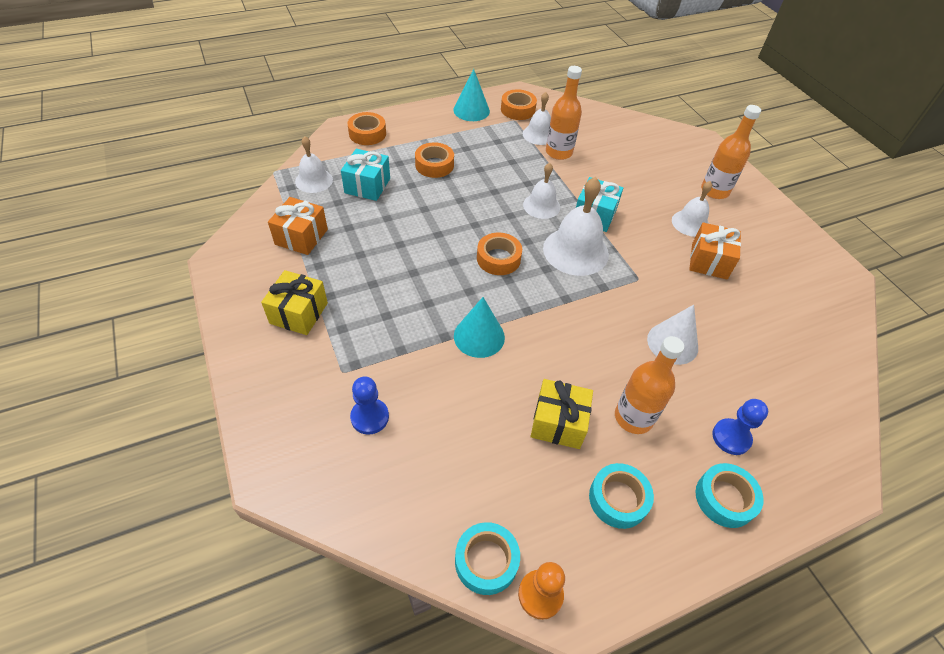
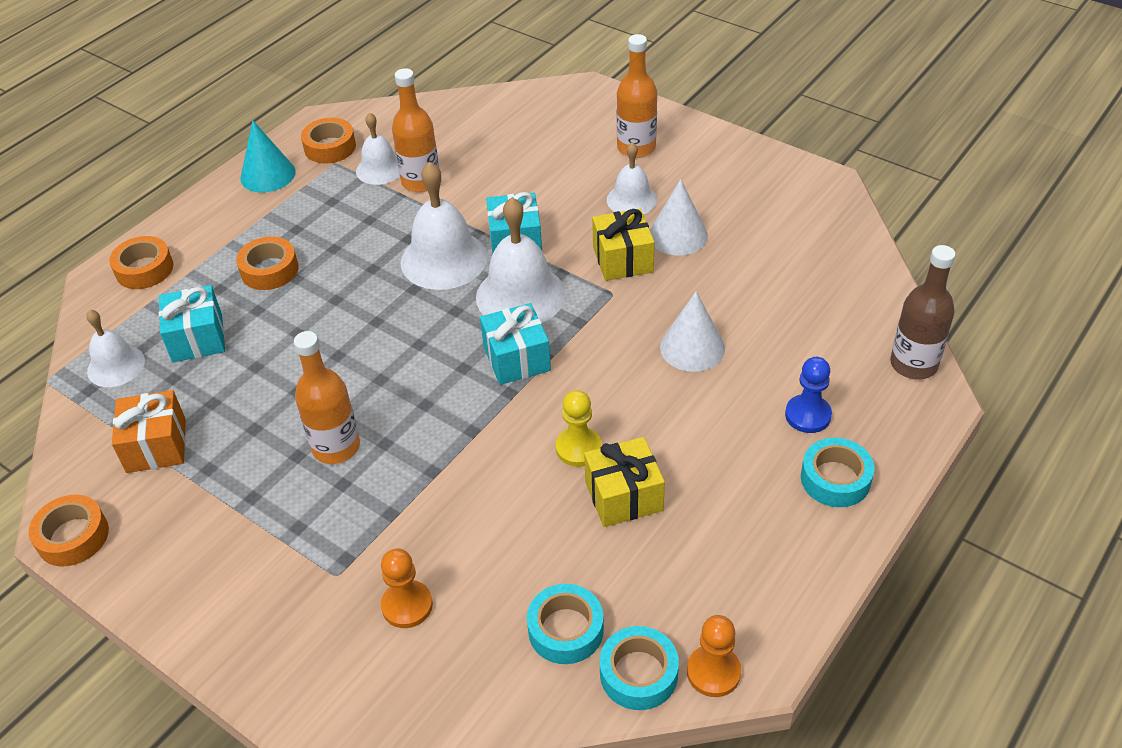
camera: 25 degrees left, 5 degrees down
yellow gift [261,270,328,335] -> yellow gift moved to [592,208,654,281]
blue pawn [350,377,389,435] -> orange pawn [381,549,433,628]
turquoise cone [454,297,505,358] -> none
orange tape [477,232,522,275] -> orange tape moved to [29,495,109,566]
white bell [523,163,560,219] -> white bell [400,162,487,290], size x1.65
turquoise tape [589,463,654,529] -> turquoise tape moved to [527,584,604,664]
orange bottle [615,336,684,434] -> orange bottle moved to [294,331,360,464]
orange gift [689,222,741,279] -> white cone [650,179,708,256]
none -> turquoise gift [480,303,551,385]
none -> yellow pawn [556,390,602,467]
none -> brown bottle [890,245,956,379]

